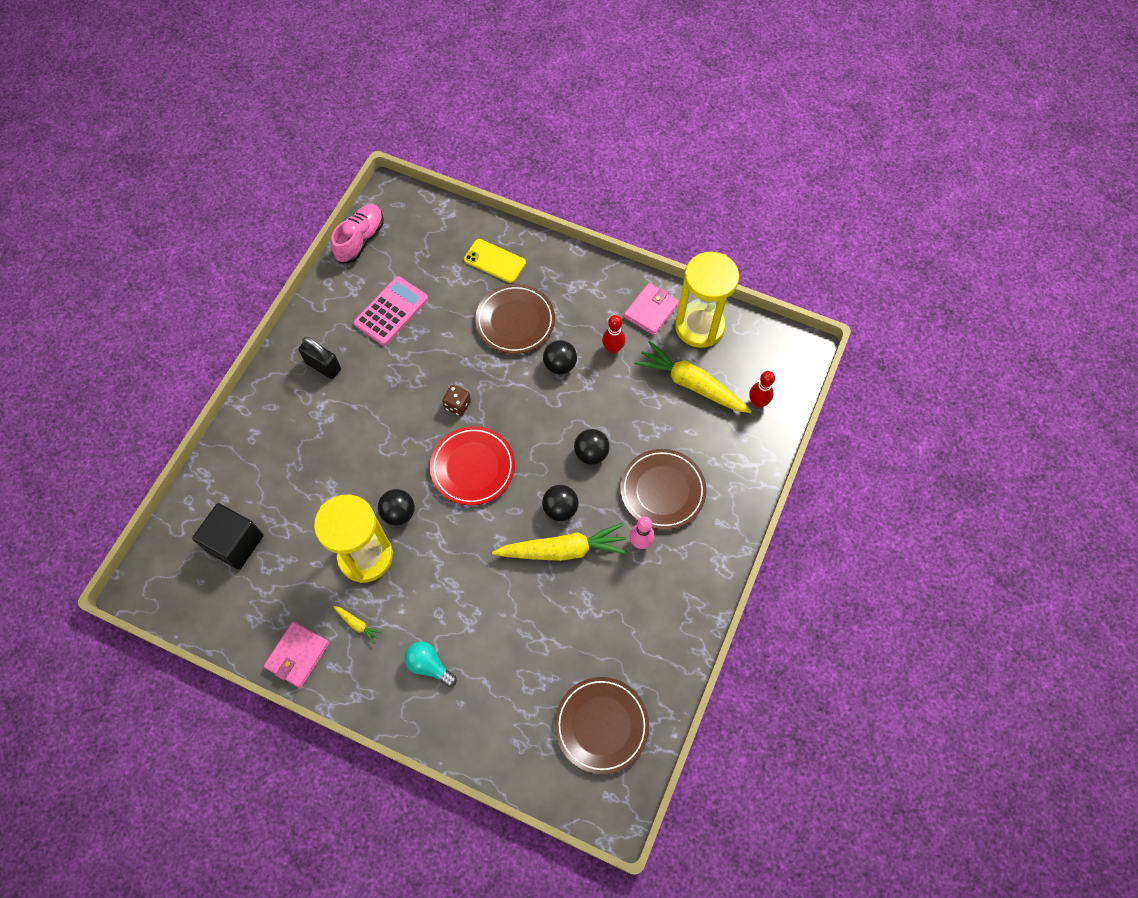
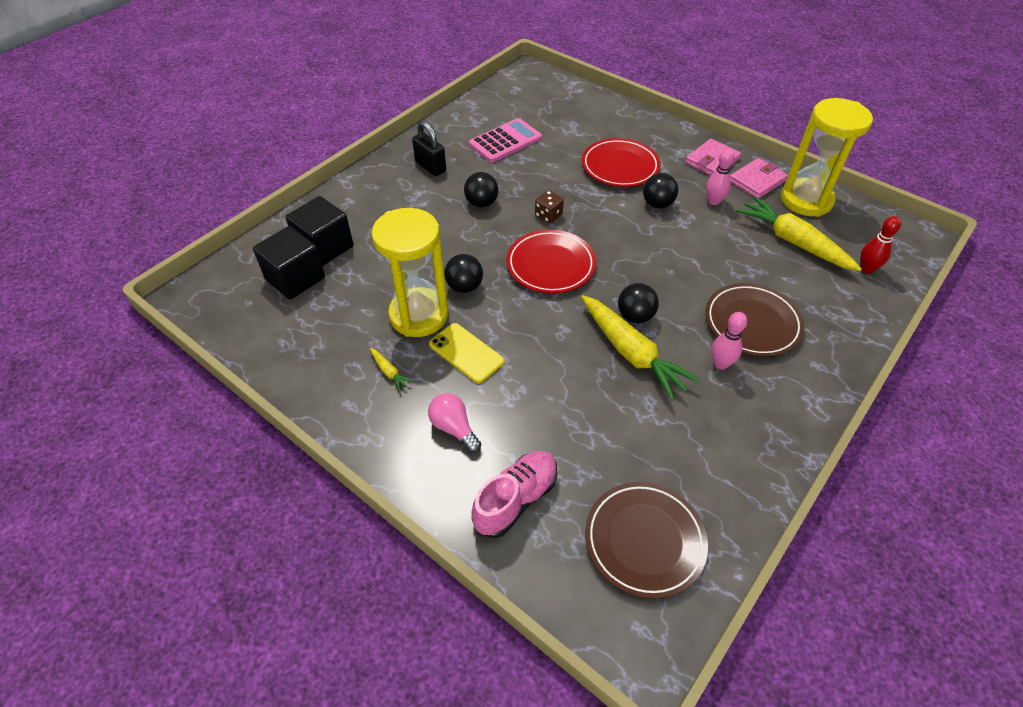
camera: 15 degrees right, 15 degrees down
pink wallet [264,621,330,688] -> pink wallet moved to [685,139,741,176]
pink shoe [331,204,384,263] -> pink shoe moved to [471,451,557,538]
turquoise light bulb [405,642,457,687] -> pink light bulb [428,393,481,453]
yellow phone [464,239,526,283] -> yellow phone moved to [429,323,504,383]
brown plate [475,284,555,354] -> red plate [582,138,660,187]
yellow carrot [492,523,628,561] -> yellow carrot turned 45 degrees clockwise [581,295,700,401]
black ball [574,429,610,465] -> black ball moved to [464,172,499,208]
red bowling pin [602,315,625,354] -> pink bowling pin [706,149,735,205]
none -> black cube [286,196,354,266]

